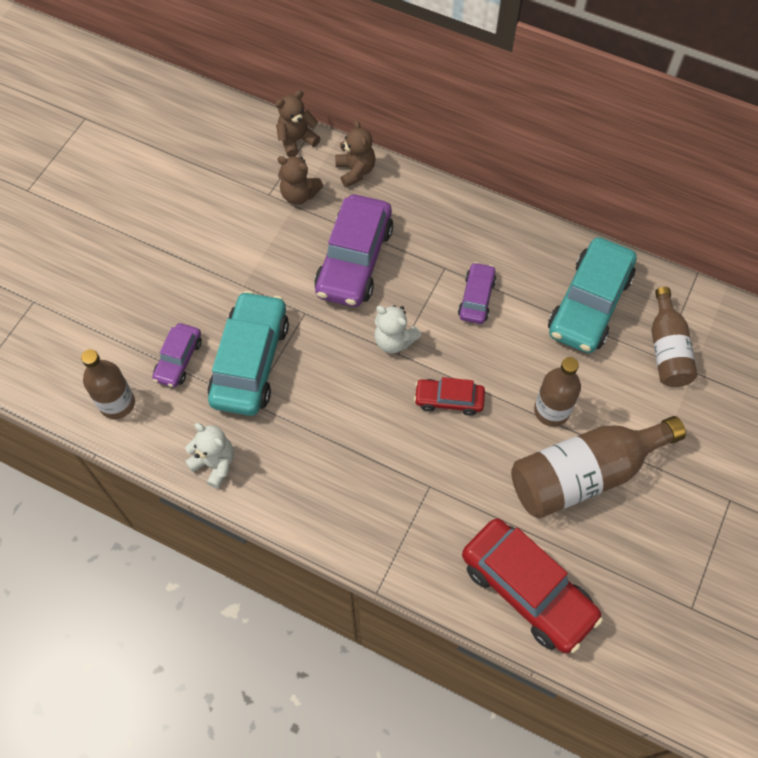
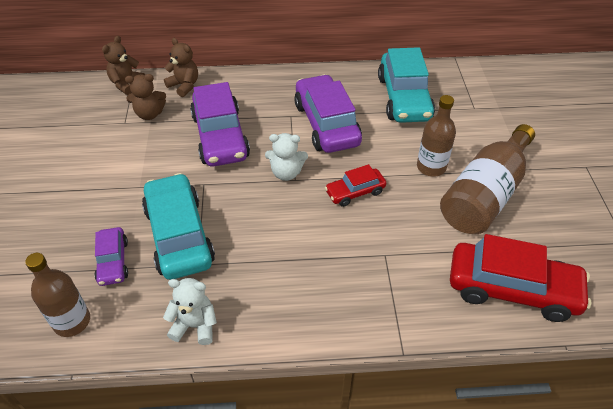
camera: 30 degrees left, 15 degrees down
purple car [458,262,496,324] -> purple car [294,74,362,153], size x1.90
brown bottle [652,287,697,387] -> none

